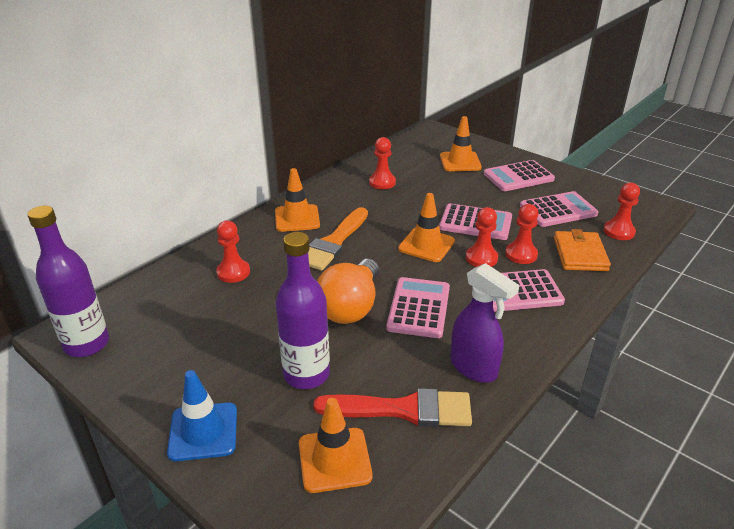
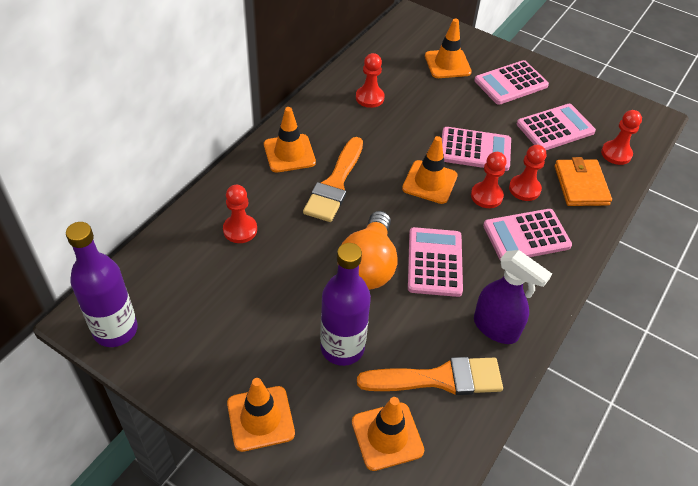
camera: 10 degrees left, 15 degrees up
blue traffic cone [167,370,237,461] -> orange traffic cone [227,378,295,452]
red brush [313,388,472,427] -> orange brush [357,357,503,395]

